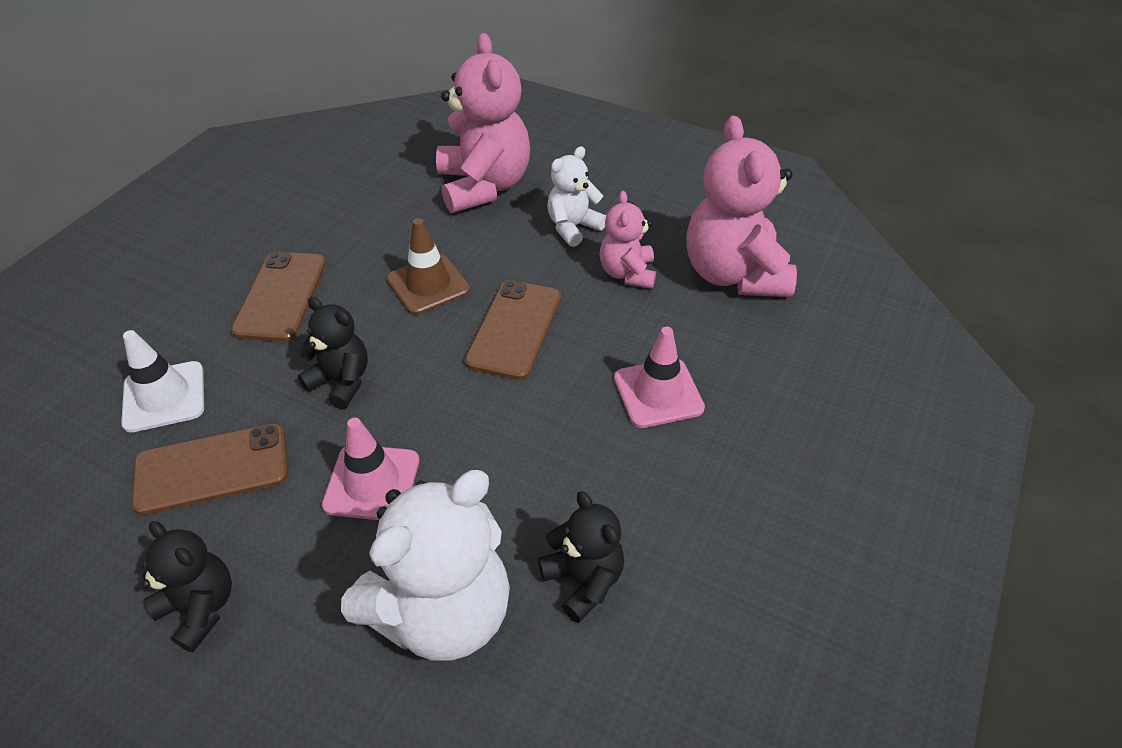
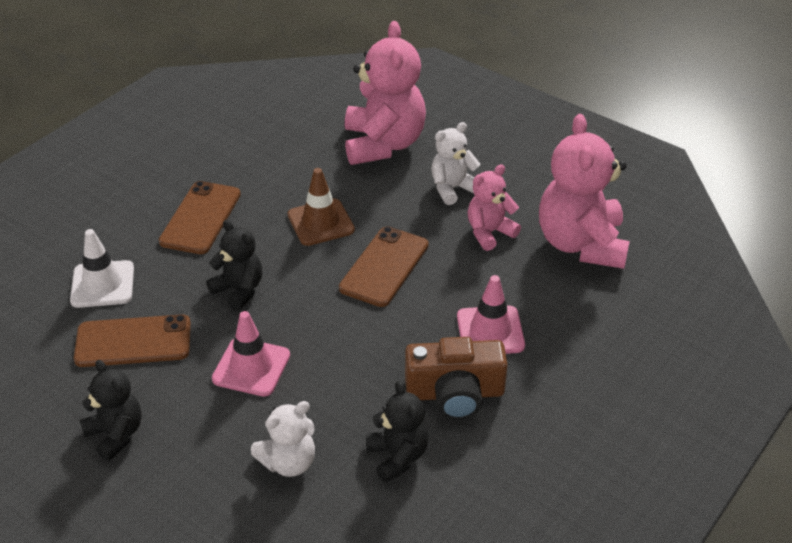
camera: 10 degrees right, 5 degrees down
white teddy bear [341,470,510,661] -> white teddy bear [251,401,315,477], size x0.55
pink teddy bear [599,191,656,289] -> pink teddy bear turned 45 degrees clockwise [467,164,521,251]
none -> brown camera [405,337,508,420]

